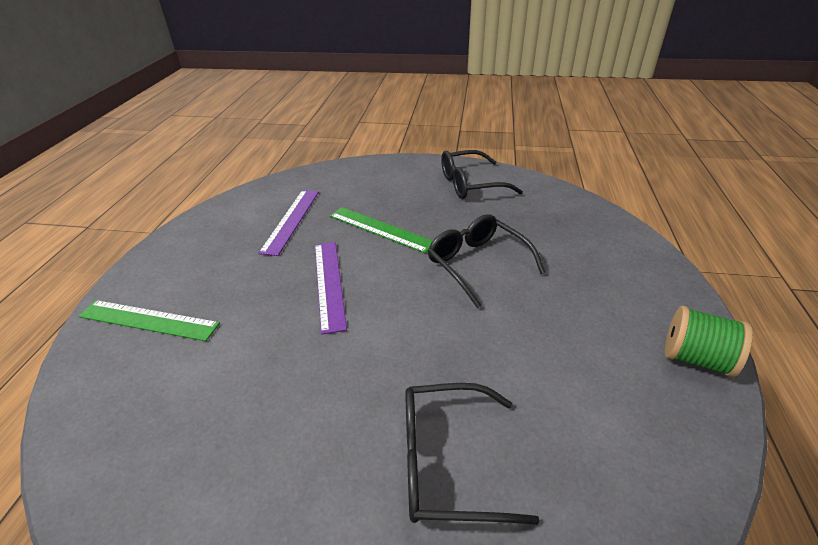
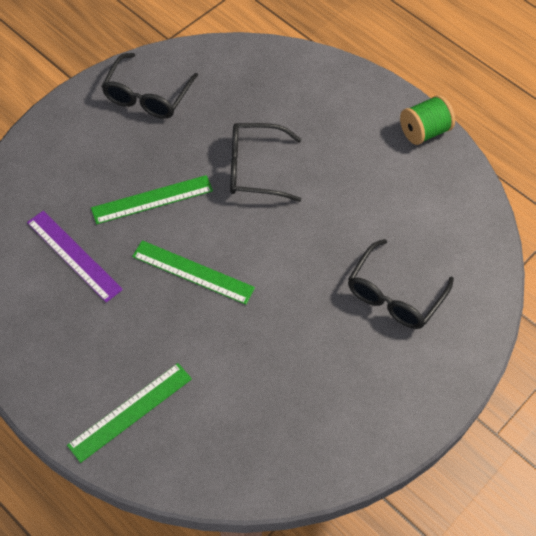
camera: 60 degrees left, 20 degrees up
purple ruler [315,242,347,335] -> green ruler [132,240,255,305]

